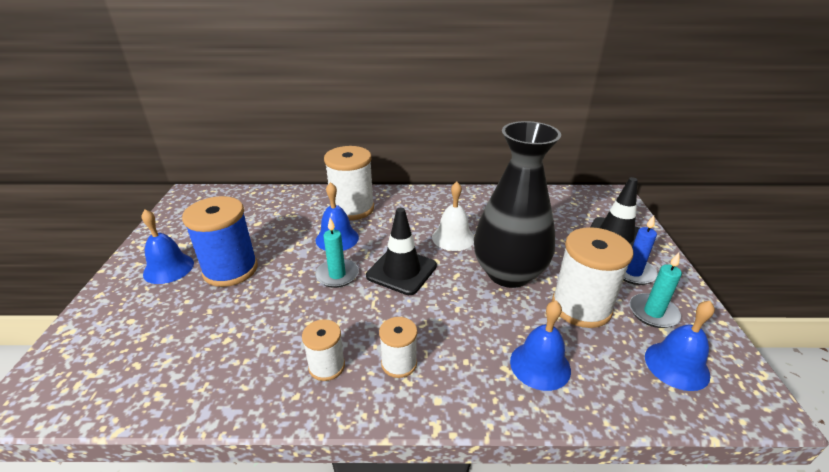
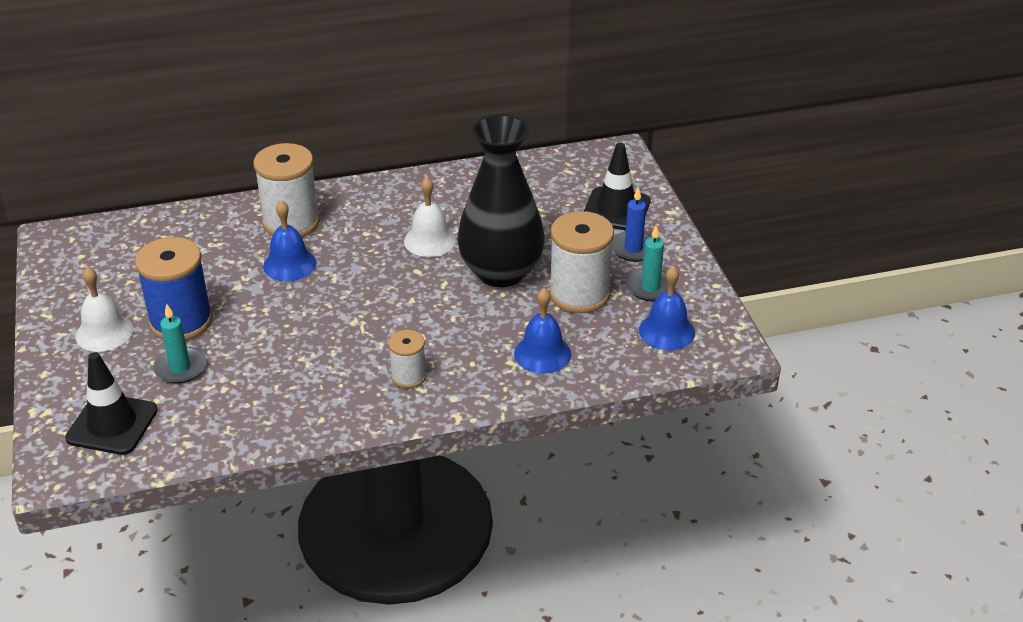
camera: 15 degrees left, 5 degrees up
blue bell [141,209,194,284] -> white bell [76,267,133,352]
white spool [302,319,345,381] -> none
turquoise candle [315,218,359,288] -> turquoise candle moved to [153,304,206,384]
black traffic cone [366,208,437,295] -> black traffic cone moved to [65,352,158,455]

